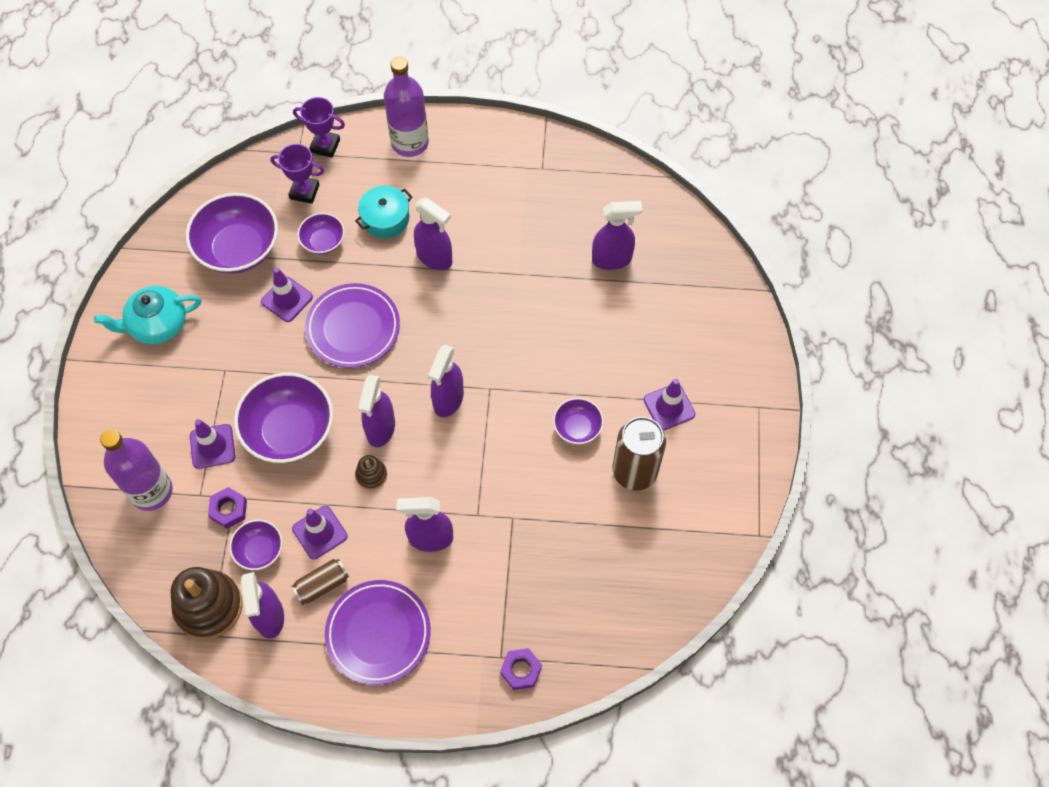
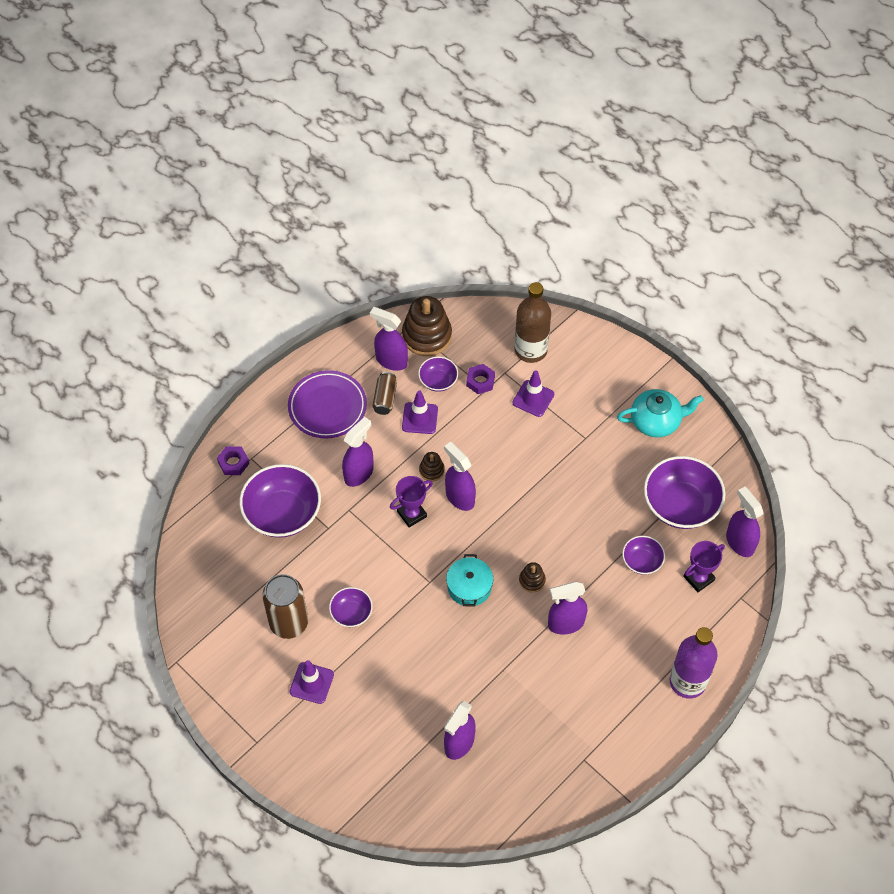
camera: 130 degrees right, 5 degrees down
turquoise teapot [94,286,201,344] -> turquoise teapot turned 60 degrees clockwise [617,389,704,437]
purple bottle [100,429,173,511] -> brown bottle [514,282,551,363]
purple bowl [234,372,333,463] -> purple bowl moved to [239,464,321,538]
purple traffic cone [261,267,313,322] -> none
purple trophy [293,97,345,158] -> purple trophy moved to [390,476,433,528]
purple plate [305,283,400,368] -> none
turquoise pot [355,186,412,238] -> turquoise pot moved to [446,554,493,607]
purple spray bottle [428,345,464,417] -> purple spray bottle moved to [726,487,764,557]
none -> brown stacking toy [519,562,546,593]

